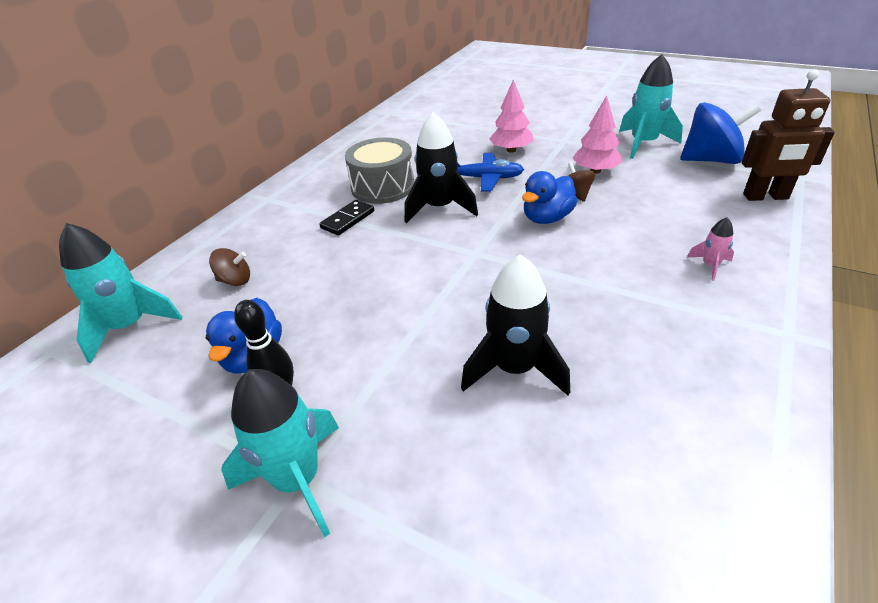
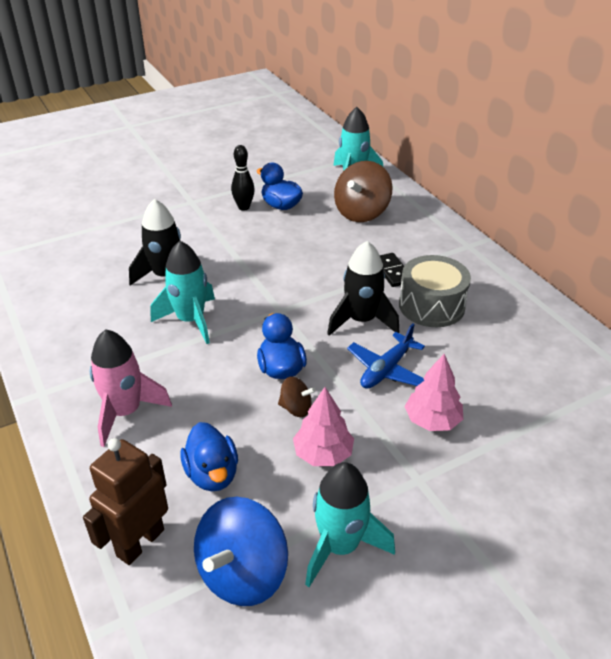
camera: 120 degrees right, 0 degrees up
brown spinning top [209,248,250,286] -> brown spinning top [334,161,393,222], size x1.99
turquoise rocket [221,369,339,537] -> turquoise rocket moved to [151,241,215,344]
pink rocket [687,217,734,281] -> pink rocket [90,329,172,447], size x2.07
none -> blue duck [180,422,238,491]

